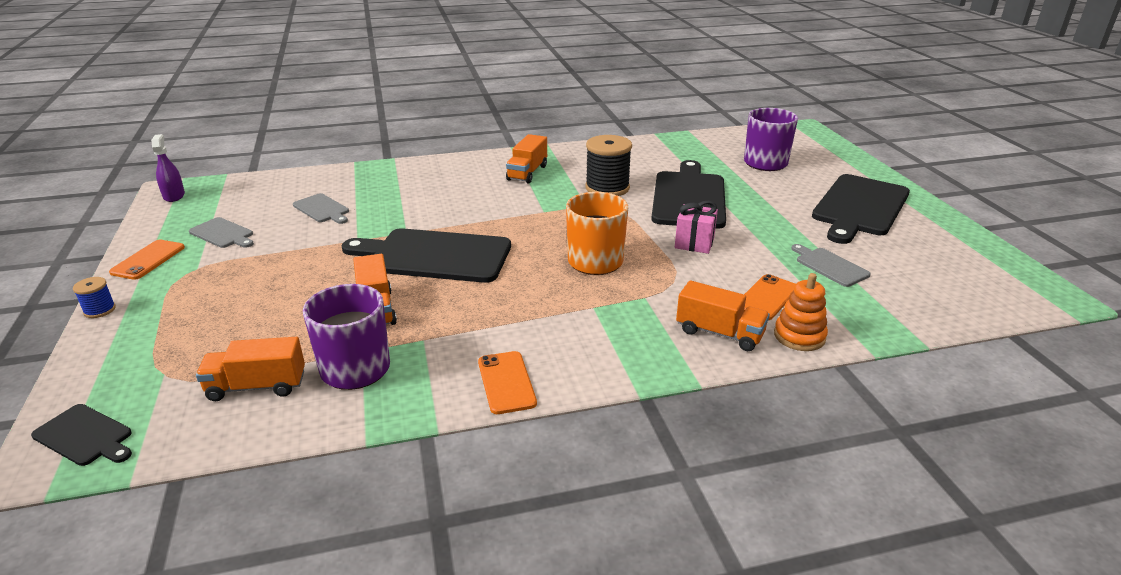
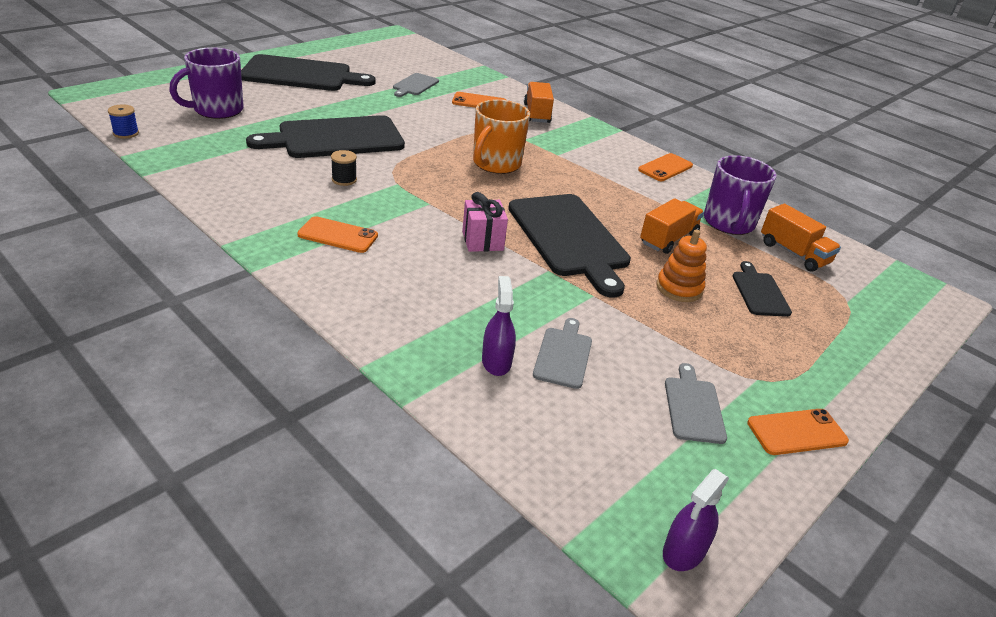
camera: 125 degrees left, 5 degrees up
black cutting board [31,404,132,466] -> black cutting board moved to [733,261,792,317]
blue spool [73,277,116,318] -> blue spool moved to [108,104,139,139]
orange truck [506,134,547,183] -> orange phone [297,216,378,253]
black spool [585,135,632,196] -> black spool [331,150,357,186], size x0.49
pink gift [675,201,718,254] -> pink gift moved to [462,192,508,252]
orange stacking toy [774,273,828,351] -> orange stacking toy moved to [656,230,707,302]
none -> purple spray bottle [482,276,516,376]

